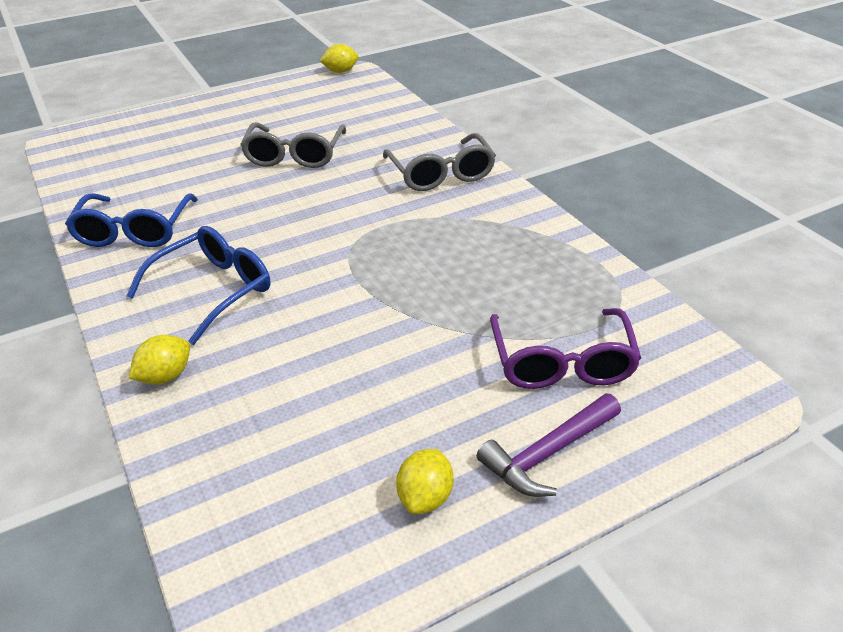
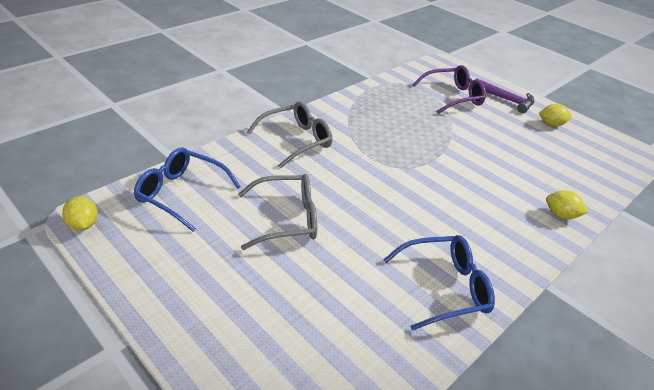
camera: 110 degrees left, 0 degrees up
blue glasses [127,226,270,345] -> blue glasses moved to [134,147,241,232]

